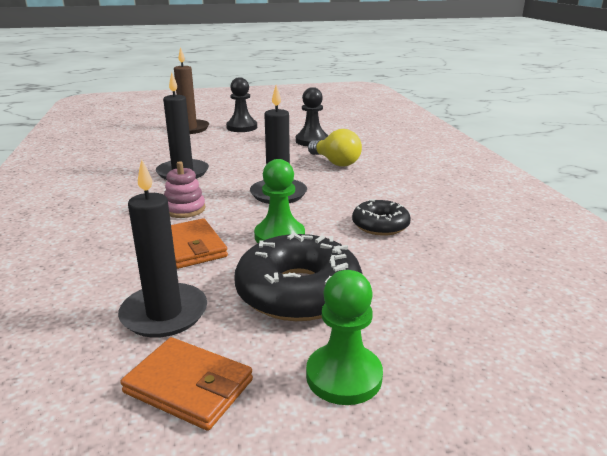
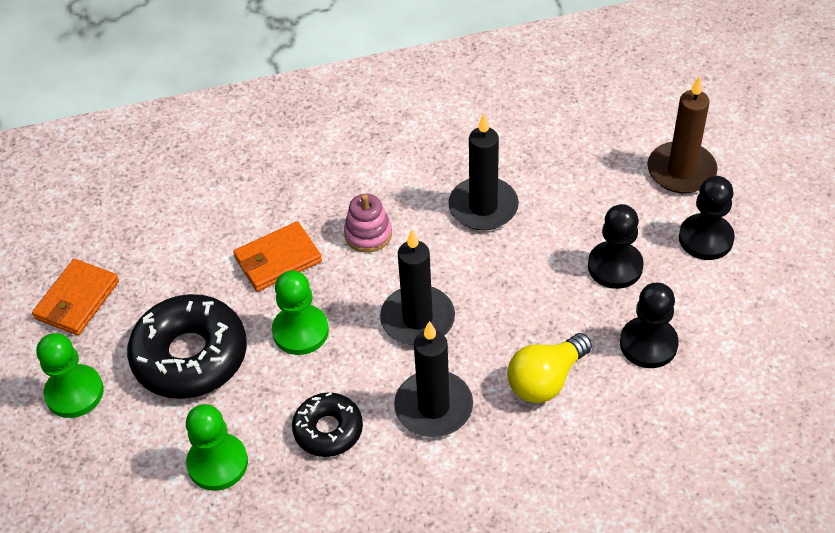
camera: 90 degrees right, 25 degrees up
black candle [118,159,207,338] -> black candle moved to [394,321,473,437]
none -> green pawn [186,404,248,491]
none -> black pawn [588,204,644,289]

